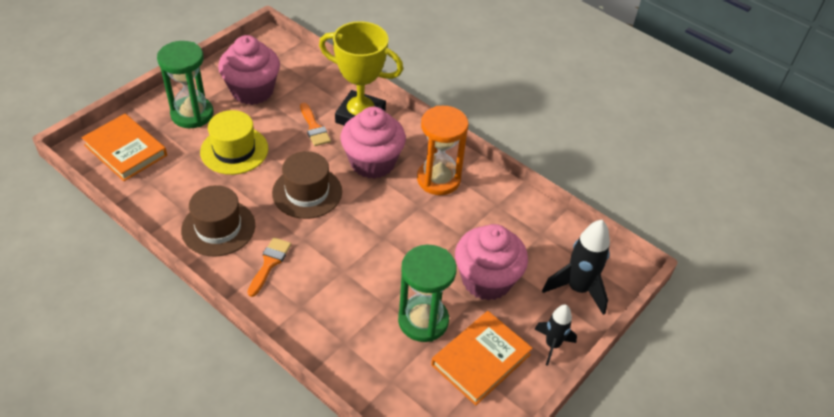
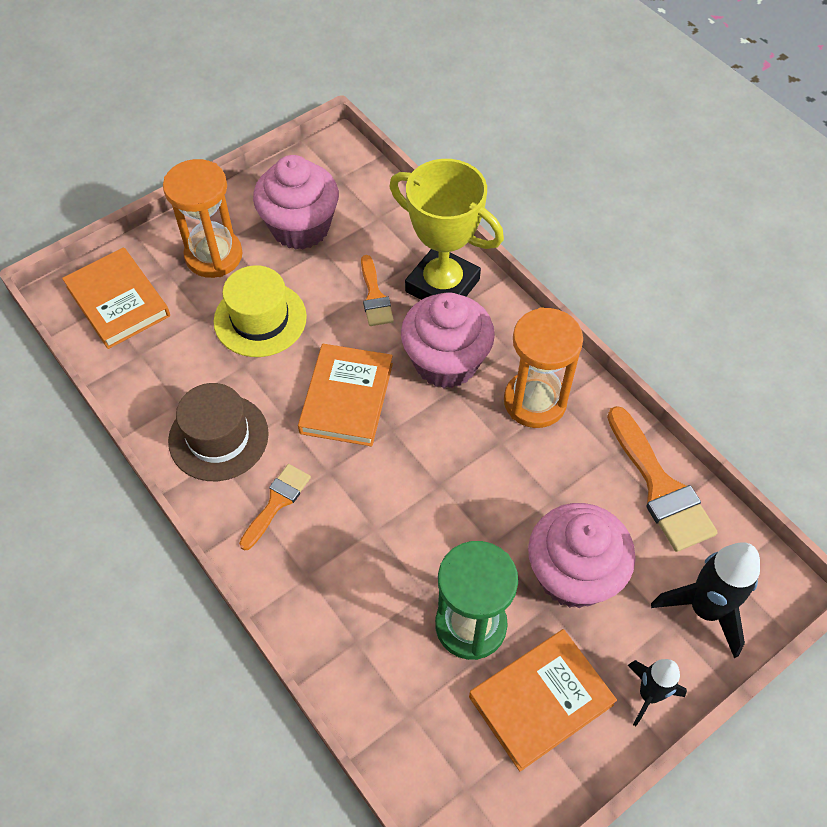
camera: 15 degrees right, 10 degrees up
green hourglass [157,41,213,128] -> orange hourglass [163,159,243,278]
brown hat [272,151,342,219] -> orange book [298,344,393,446]
none -> orange brush [607,406,718,552]

